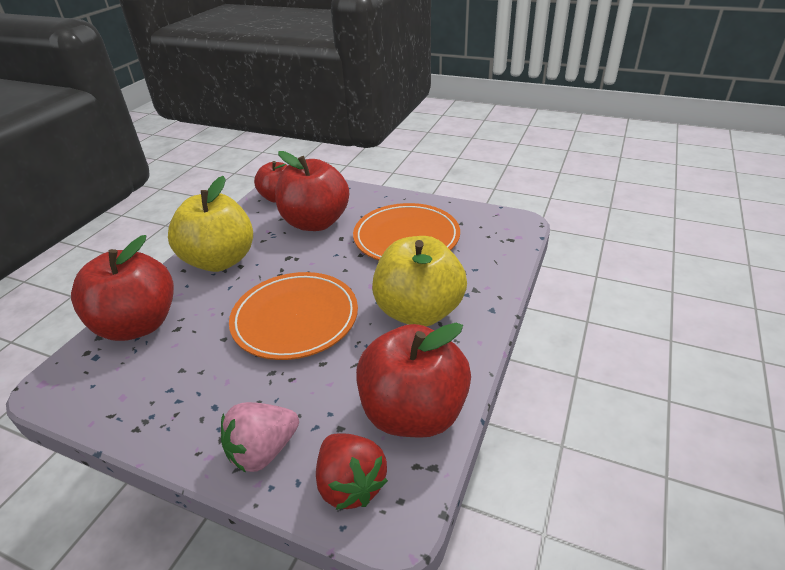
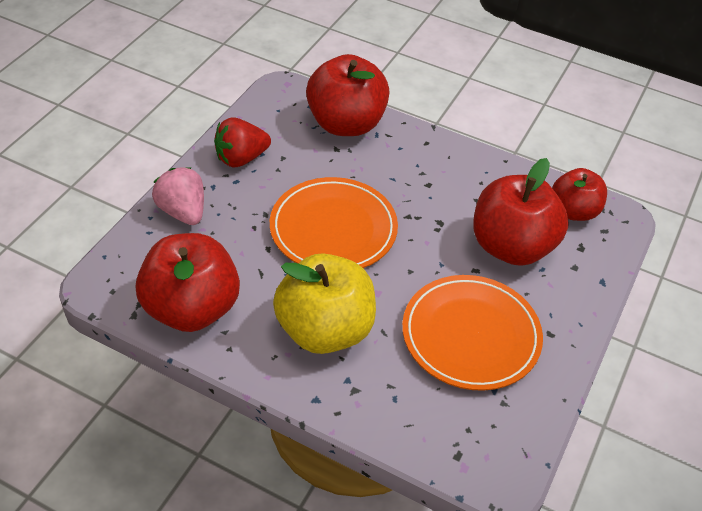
camera: 90 degrees right, 10 degrees up
yellow apple [168,176,253,272] -> none
red strawberry [316,433,388,510] -> red strawberry moved to [214,117,271,168]

